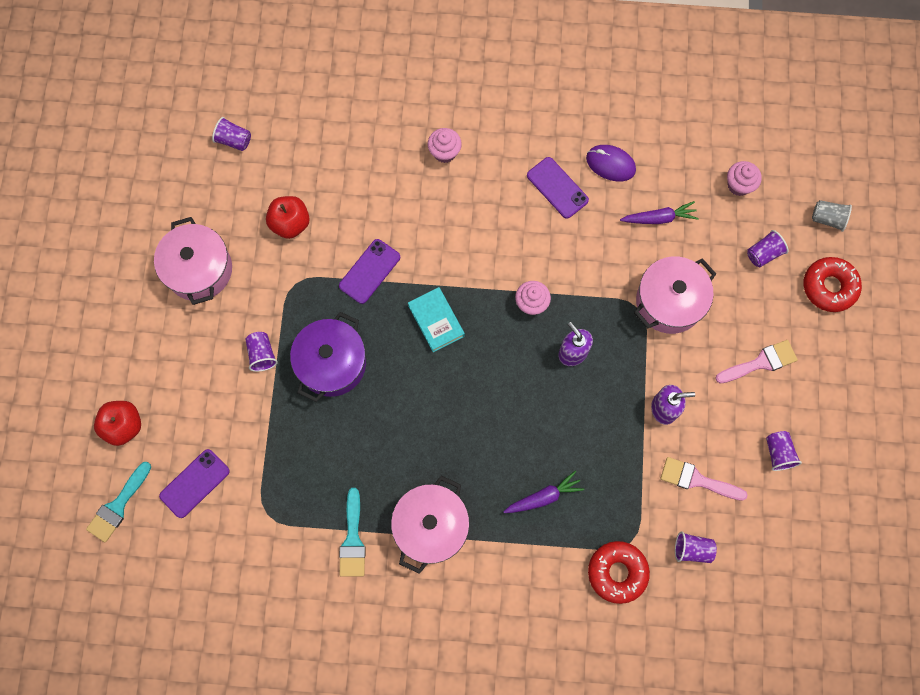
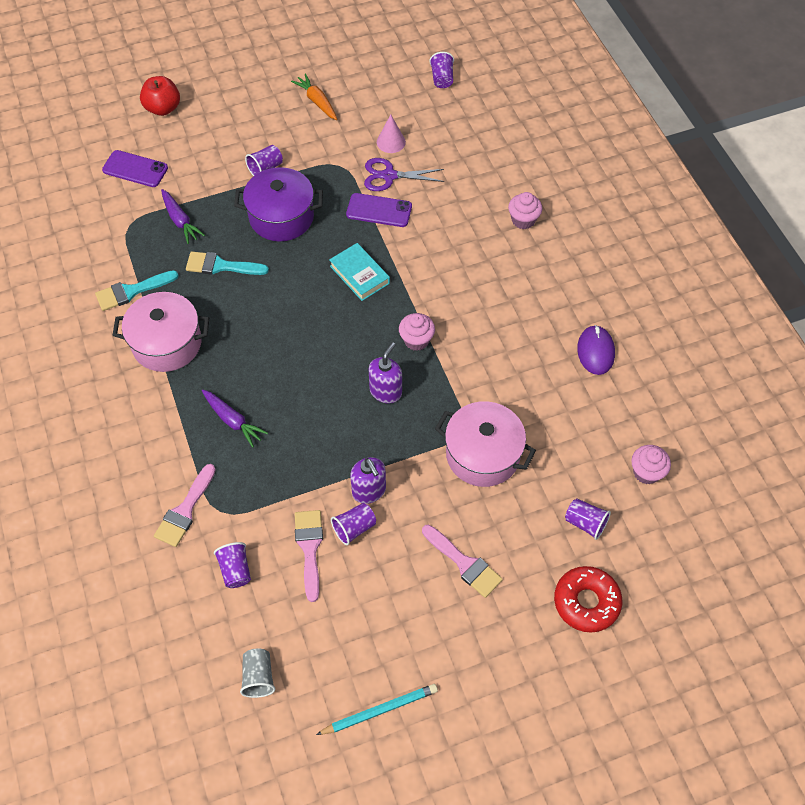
camera: 65 degrees right, 15 degrees down
turquoise brush [86,462,151,542] -> turquoise brush moved to [186,252,269,275]
pink pot [154,217,232,305] -> orange carrot [291,73,337,120]
red apple [266,196,310,239] -> pink cone [377,114,406,153]
turquoise book [408,287,465,352] -> turquoise book turned 75 degrees counterclockwise [329,243,390,301]
purple phone [527,157,589,219] -> none
red donut [588,541,650,604] -> pink brush [154,464,216,547]
purple carrot [620,201,699,224] -> purple carrot moved to [161,189,205,244]
purple cup [766,431,802,471] -> purple cup moved to [331,503,376,545]
grey cup [812,200,852,232] -> grey cup moved to [240,648,275,698]
none -> turquoise pencil [316,684,438,735]
none -> purple scissors [364,158,444,191]

